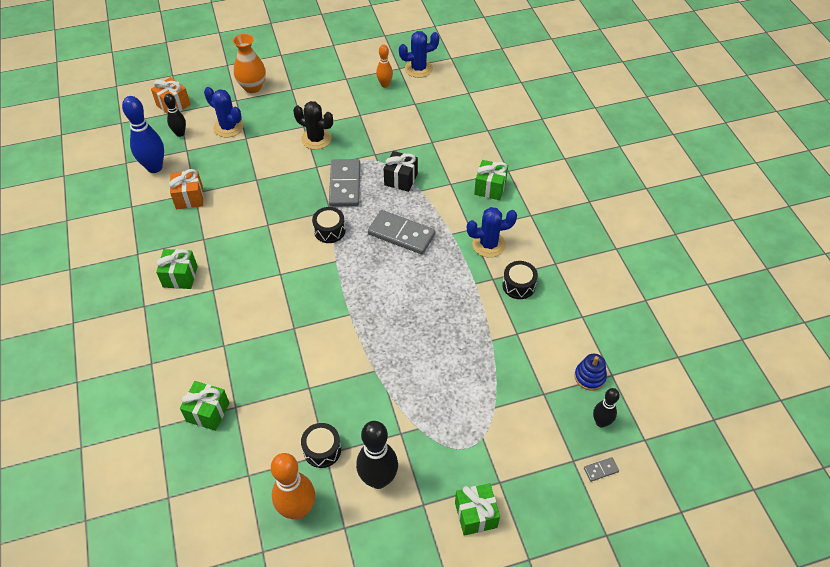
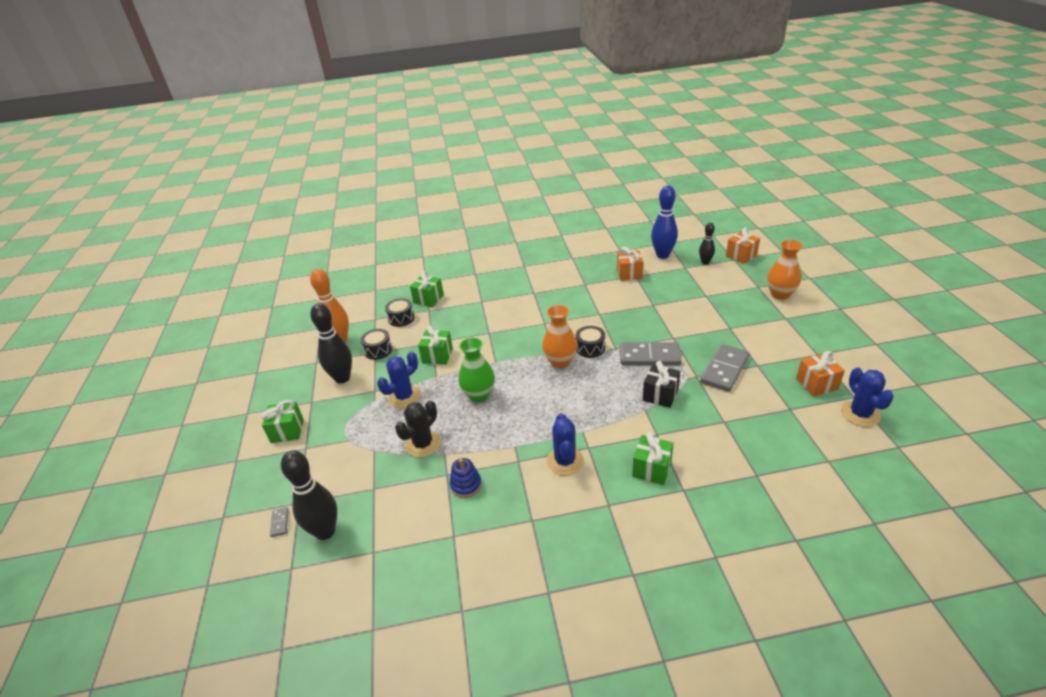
camera: 100 degrees right, 15 degrees down
green gift [156,249,198,289] -> green gift moved to [418,325,453,365]
blue cactus [204,87,243,137] -> blue cactus moved to [377,351,421,408]
black cactus [293,101,333,150] -> black cactus moved to [395,400,441,457]
grey domino [368,210,436,254] -> grey domino moved to [700,344,750,392]
orange bowling pin [376,45,393,88] -> orange gift [796,351,845,397]
black drum [502,261,538,299] -> black drum moved to [385,298,415,327]
blue stacking toy [574,354,607,391] -> blue stacking toy moved to [450,458,482,498]
black bowling pin [593,388,620,428] -> black bowling pin [281,450,337,540], size x1.73
none -> green vase [458,337,495,402]
none -> orange vase [542,305,577,368]

